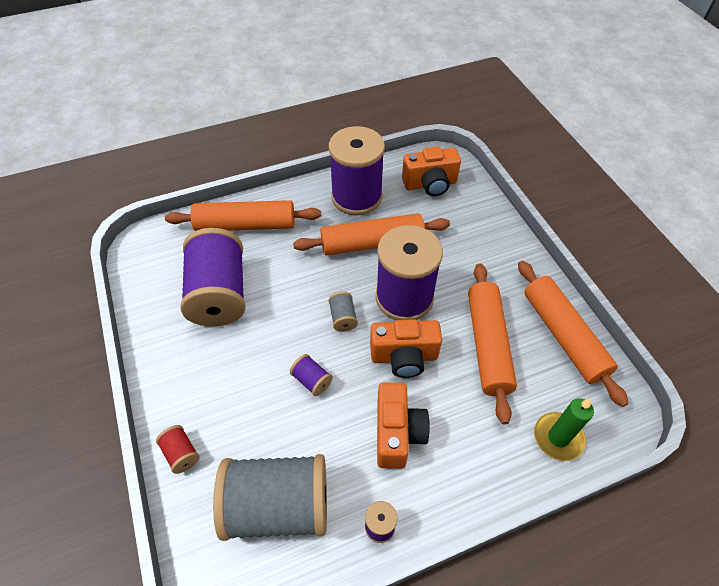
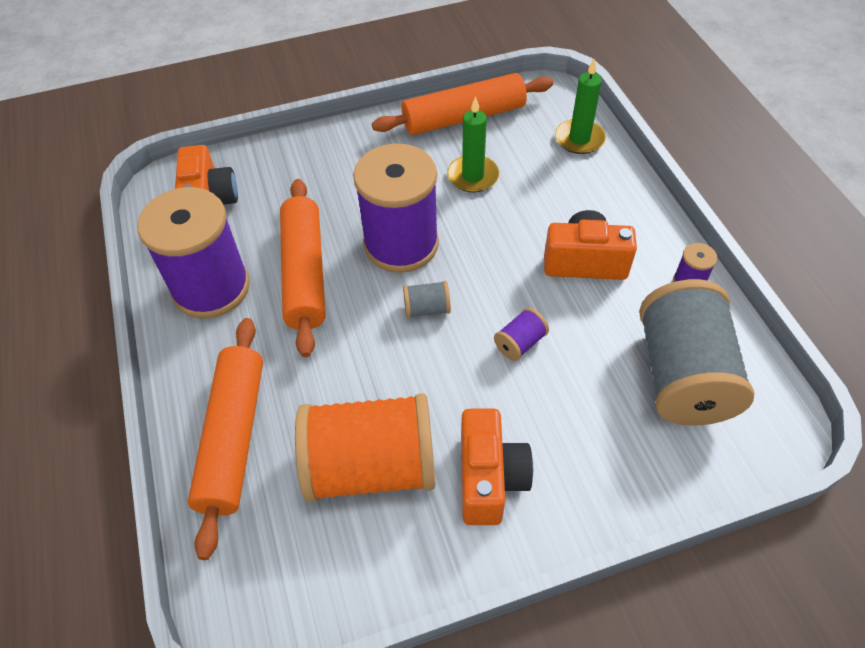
camera: 85 degrees left, 0 degrees up
red spool [156,425,199,474] -> none
purple spool [181,228,245,327] -> orange spool [295,393,435,502]
orange camera [370,319,442,378] -> orange camera moved to [461,409,533,525]
orange rolling pin [468,263,517,424] -> green candle [447,96,499,193]

